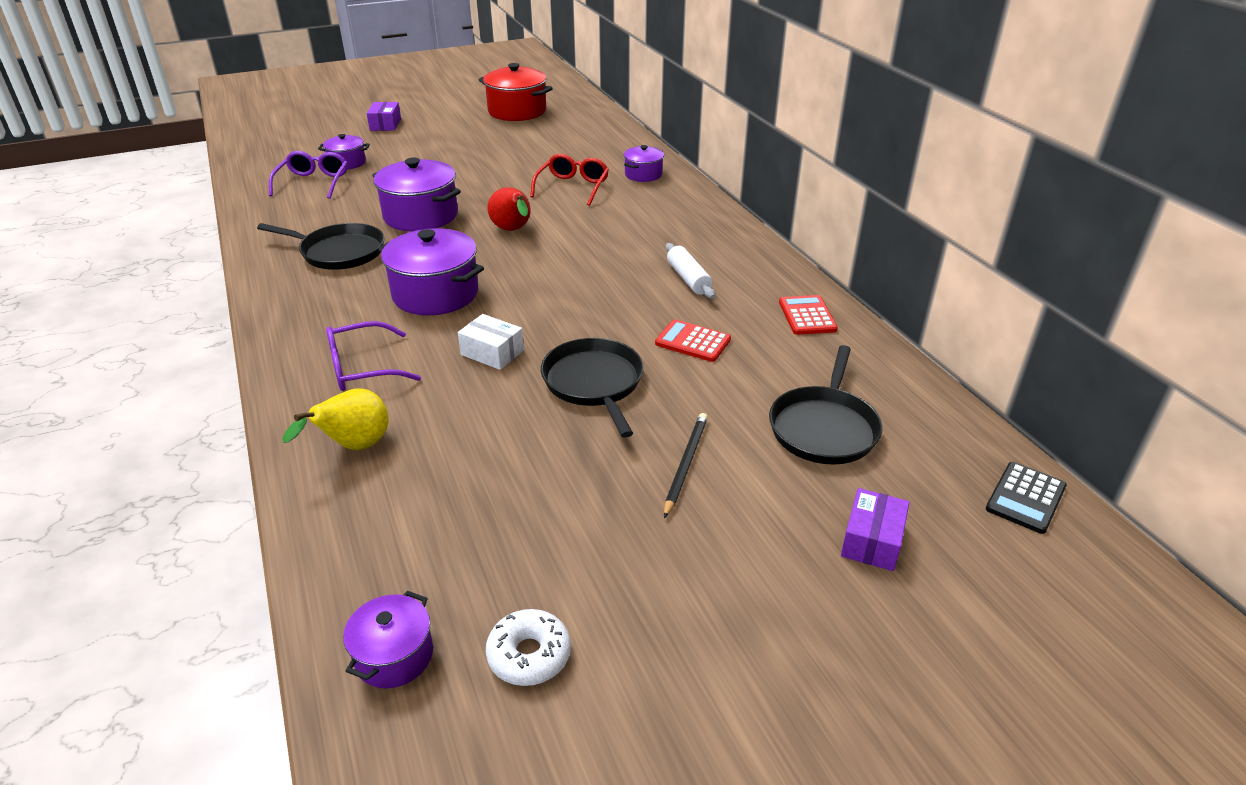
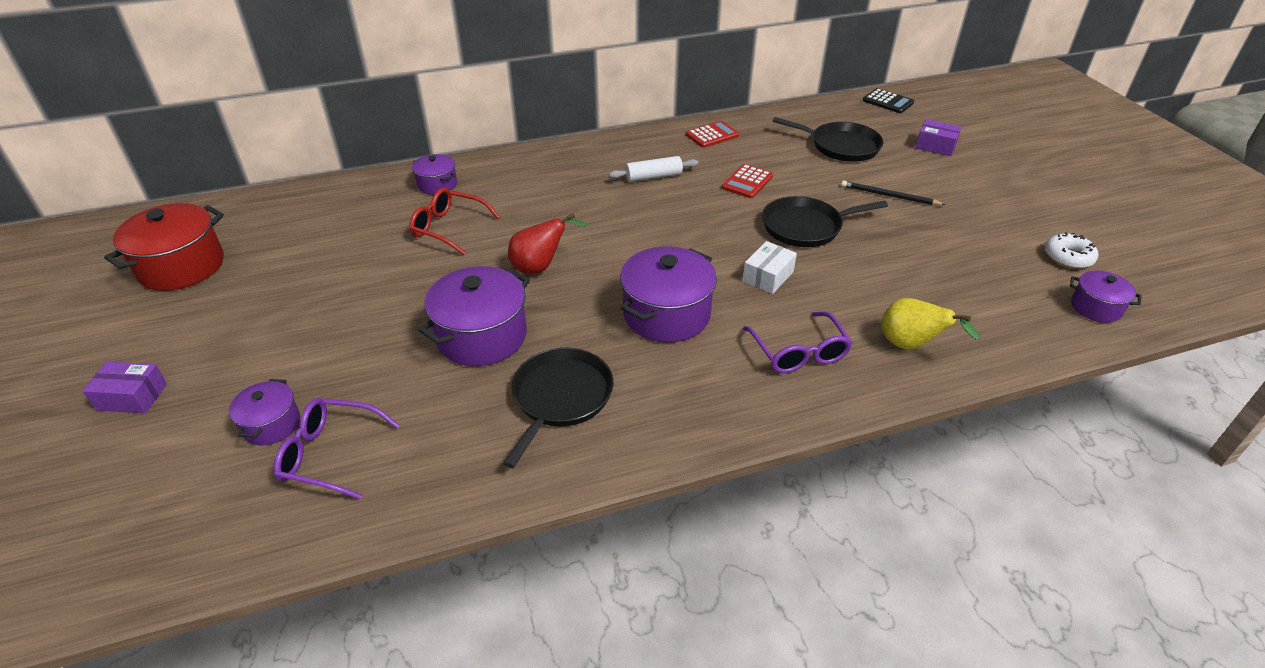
camera: 85 degrees left, 5 degrees up
red calculator [779,295,838,335] -> red calculator turned 150 degrees clockwise [686,121,739,148]

